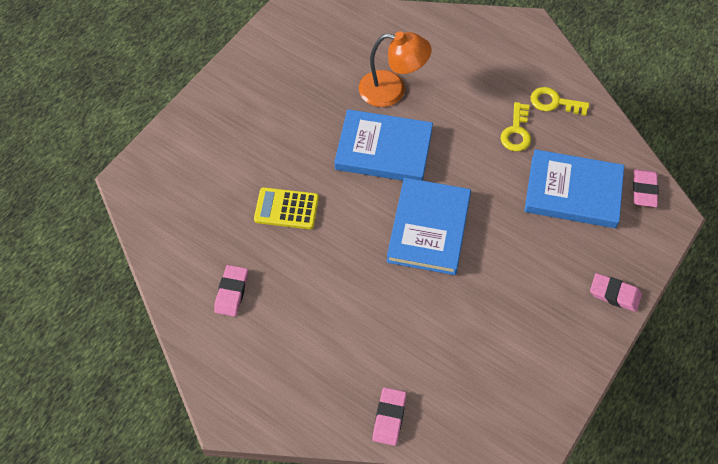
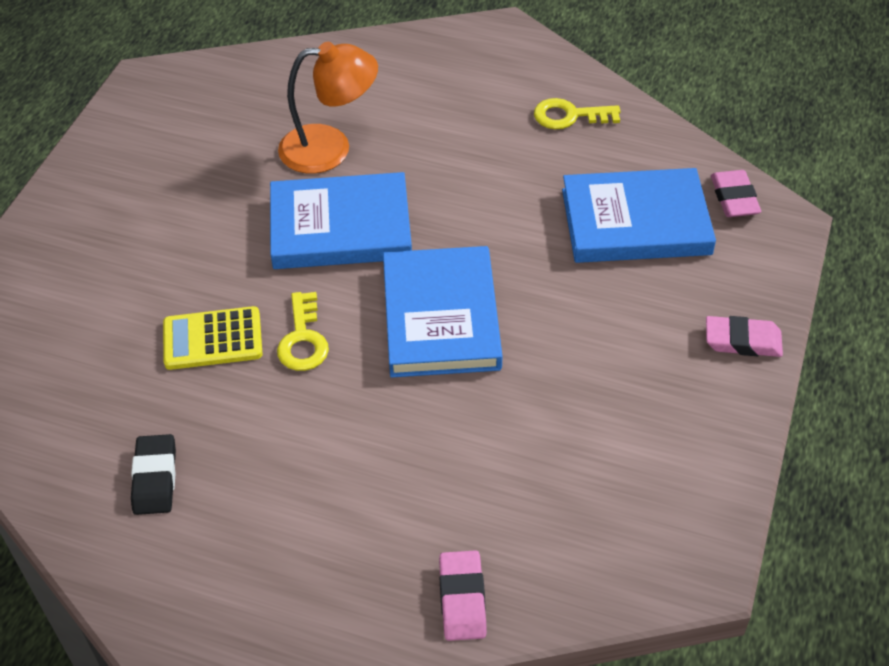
camera: 15 degrees left, 10 degrees down
pink eraser [214,265,248,317] -> black eraser [131,434,176,515]
yellow key [501,102,531,151] -> yellow key moved to [277,292,329,371]

